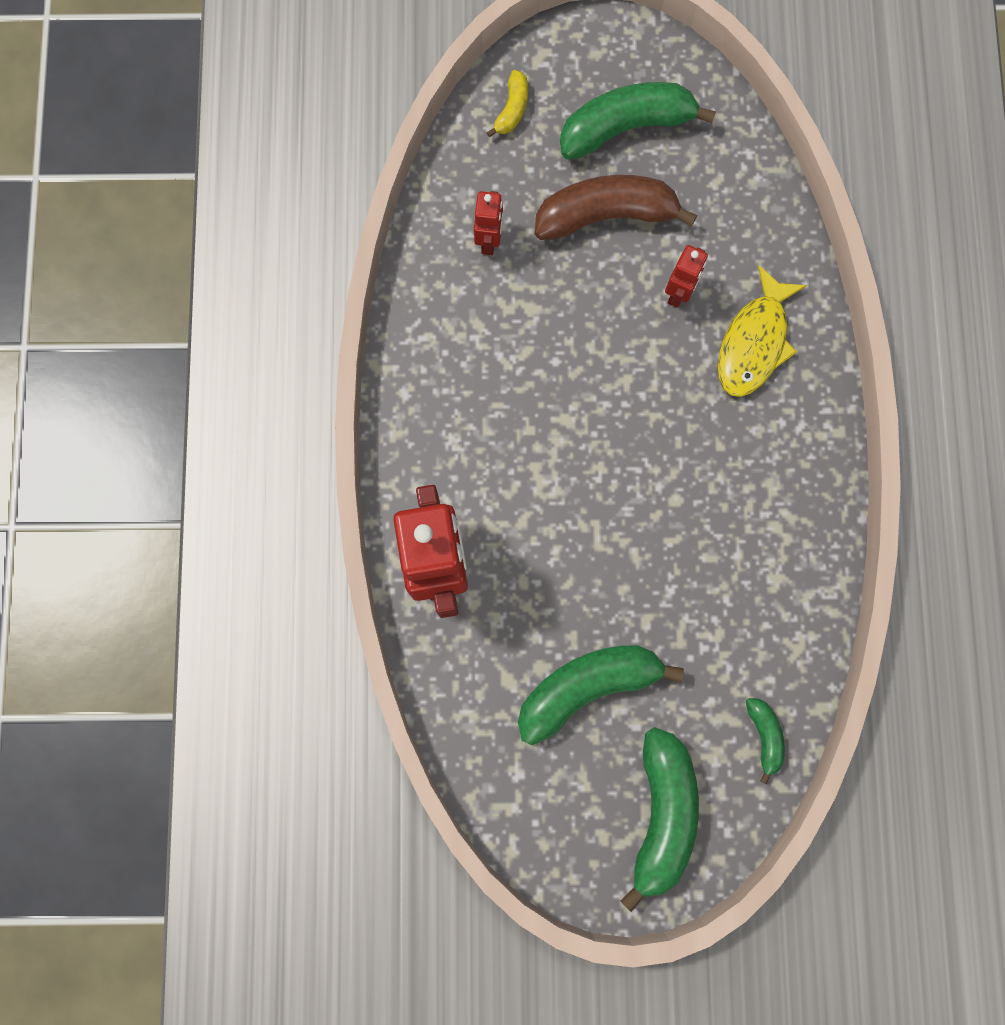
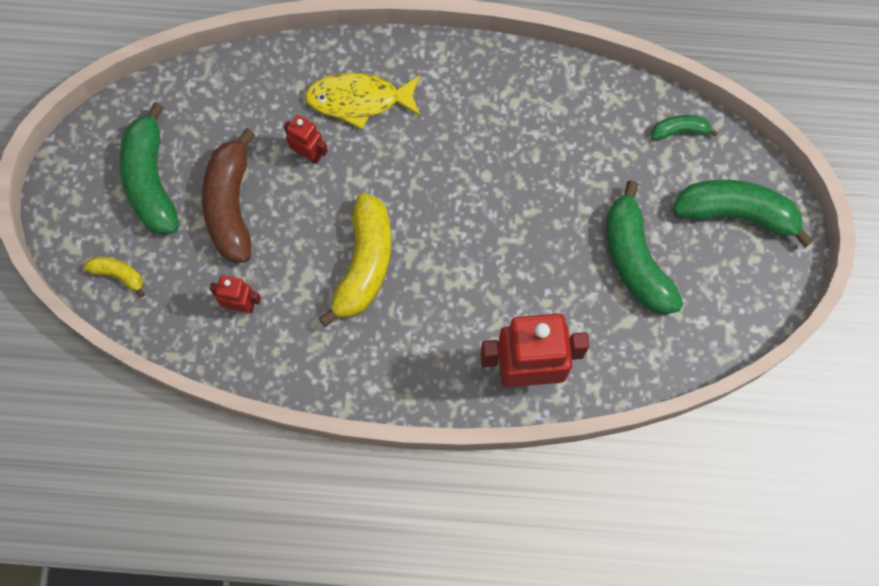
camera: 85 degrees left, 5 degrees down
yellow fish [718,265,807,397] -> yellow fish turned 150 degrees clockwise [305,73,420,130]
none -> yellow banana [319,193,391,327]

